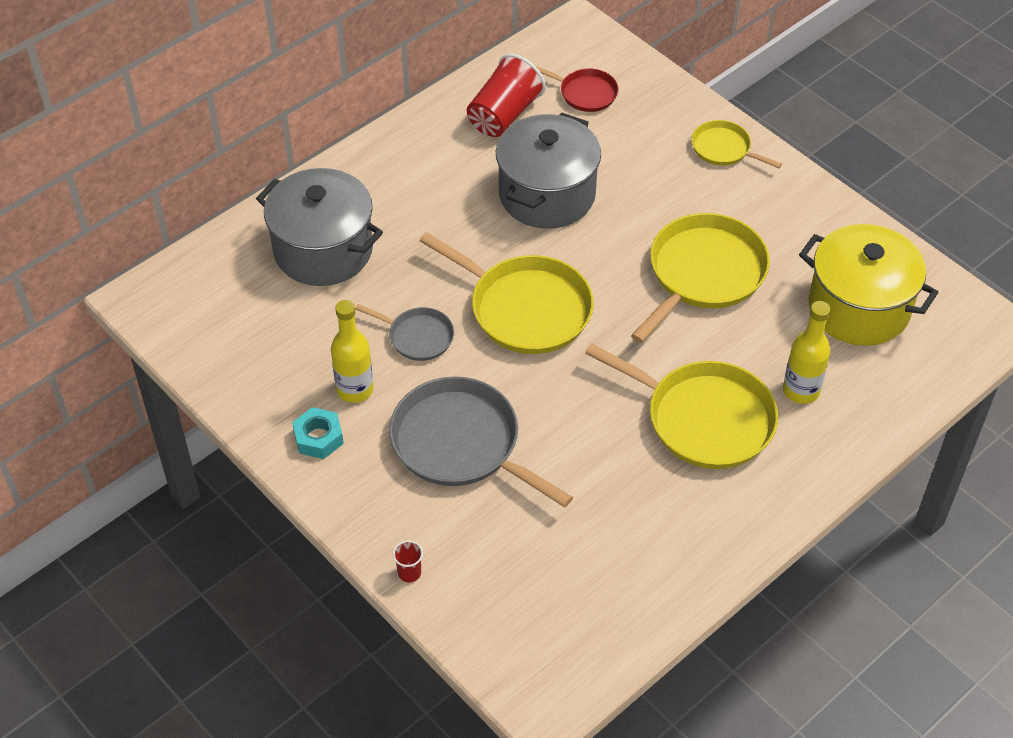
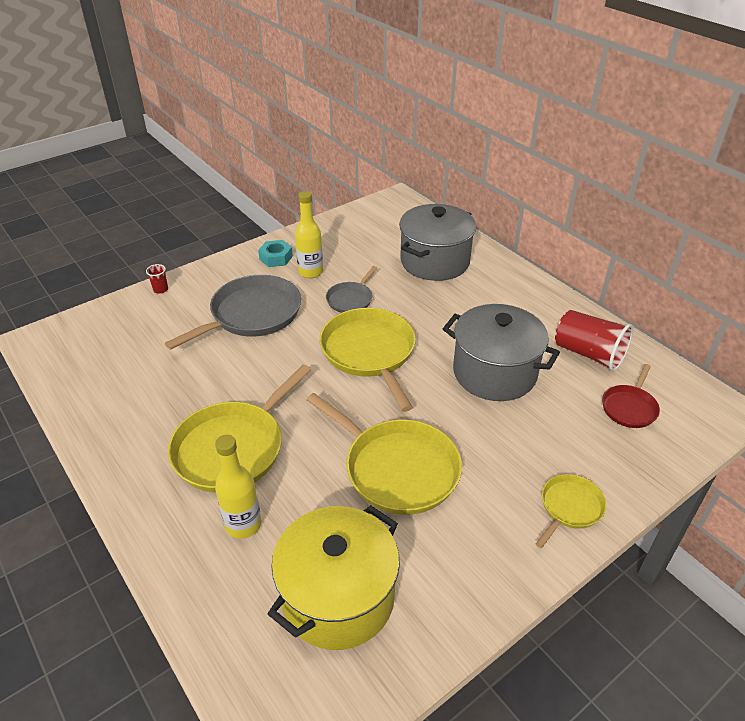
camera: 95 degrees right, 10 degrees down
yellow pan [420,232,594,354] -> yellow pan turned 120 degrees clockwise [319,308,416,412]

